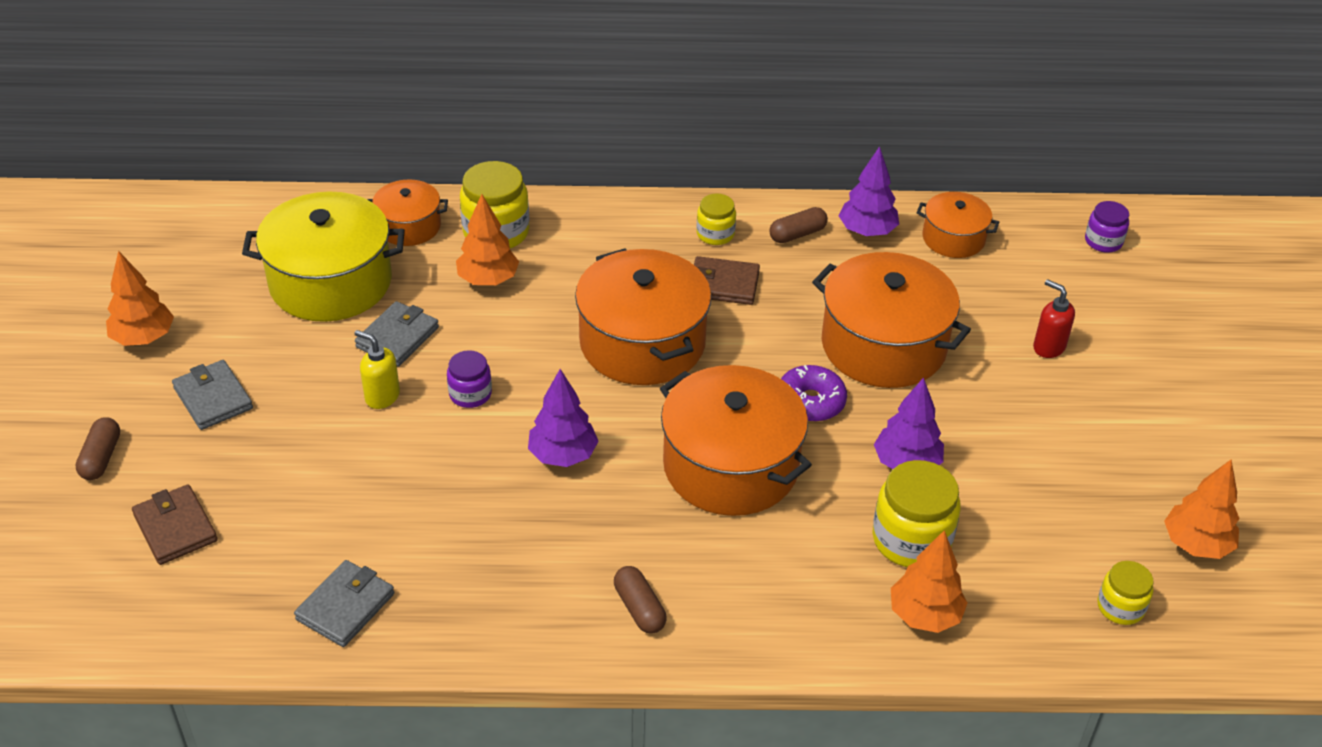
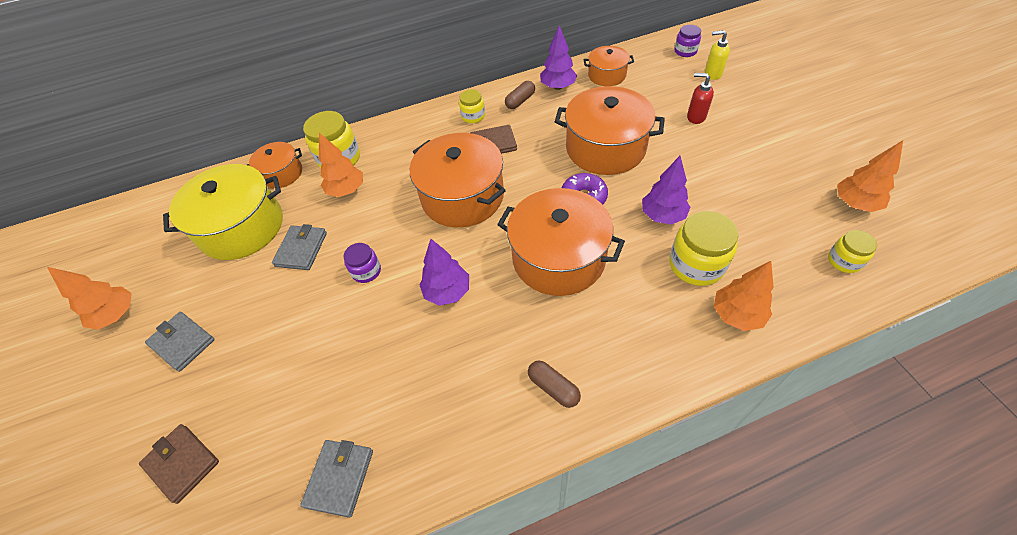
camera: 15 degrees left, 10 degrees up
brown capsule [75,417,120,480] -> none
yellow soap dispenser [354,330,400,409] -> yellow soap dispenser moved to [705,30,730,80]

